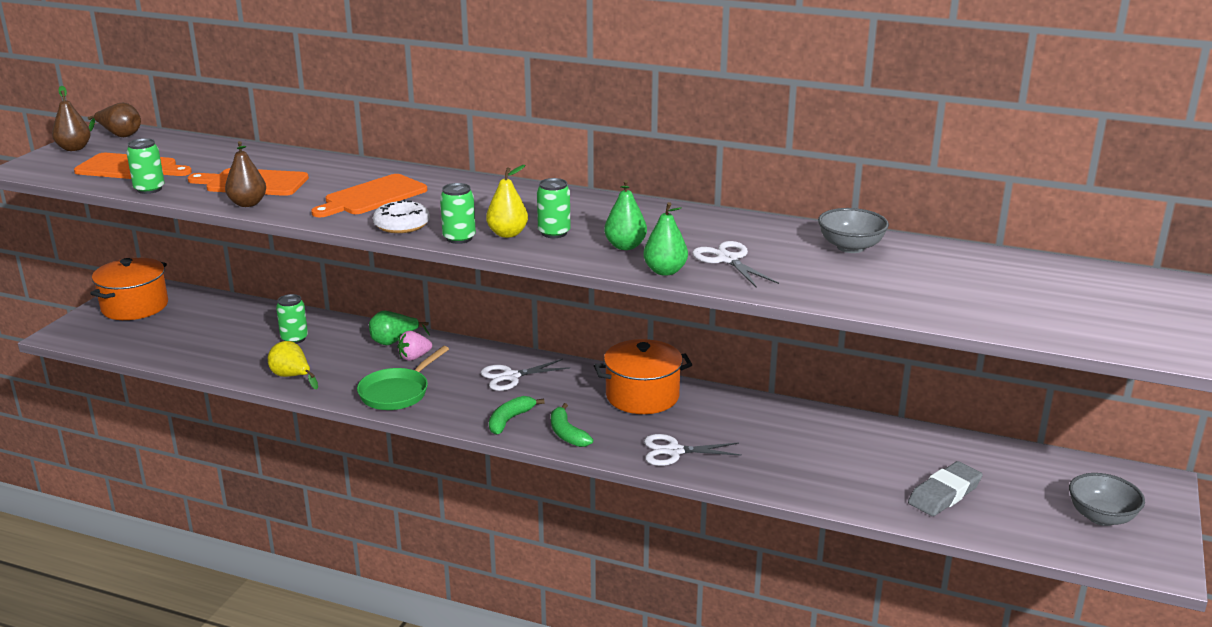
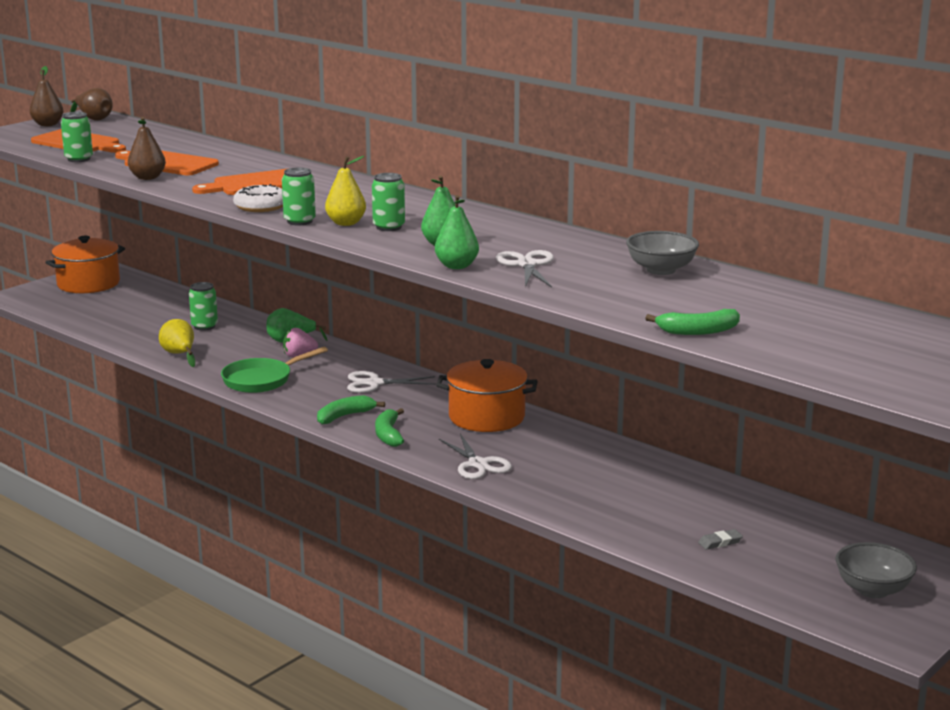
camera: 20 degrees right, 5 degrees down
white scissors [644,434,742,466] -> white scissors turned 135 degrees counterclockwise [439,434,512,479]
grey eraser [908,461,983,516] -> grey eraser [698,529,743,550], size x0.48
none -> green banana [645,309,740,335]

